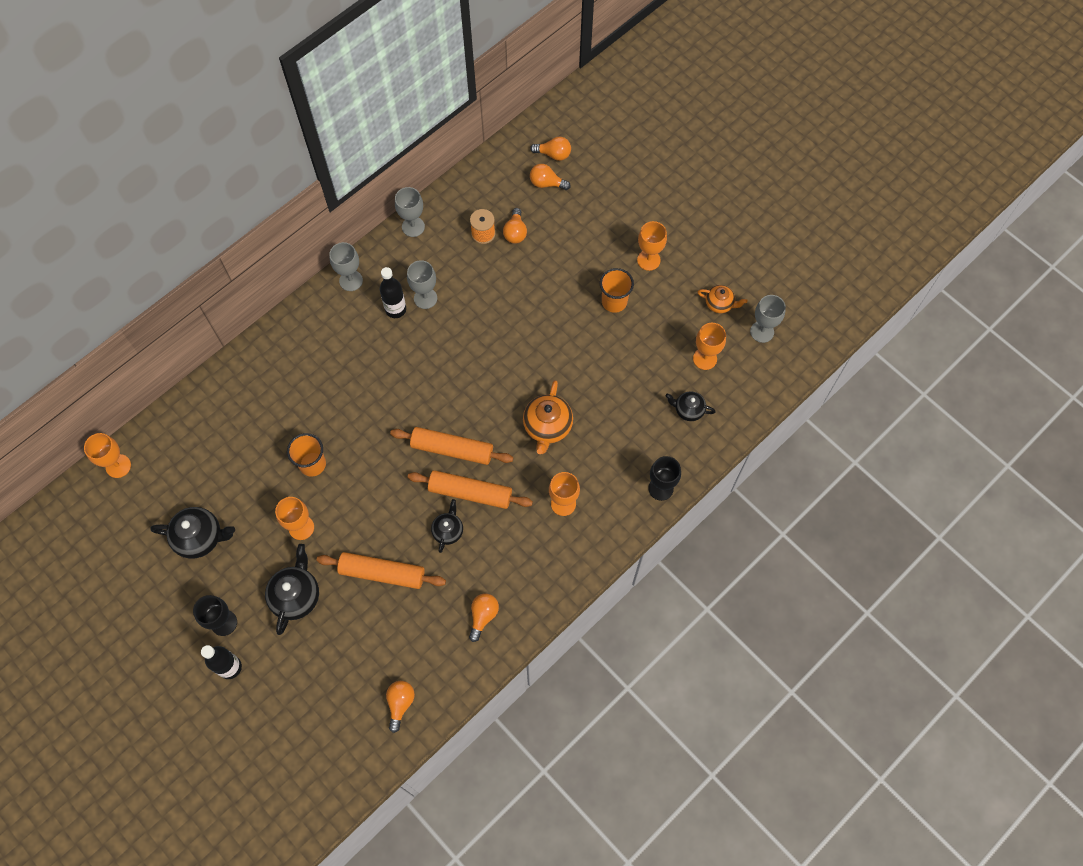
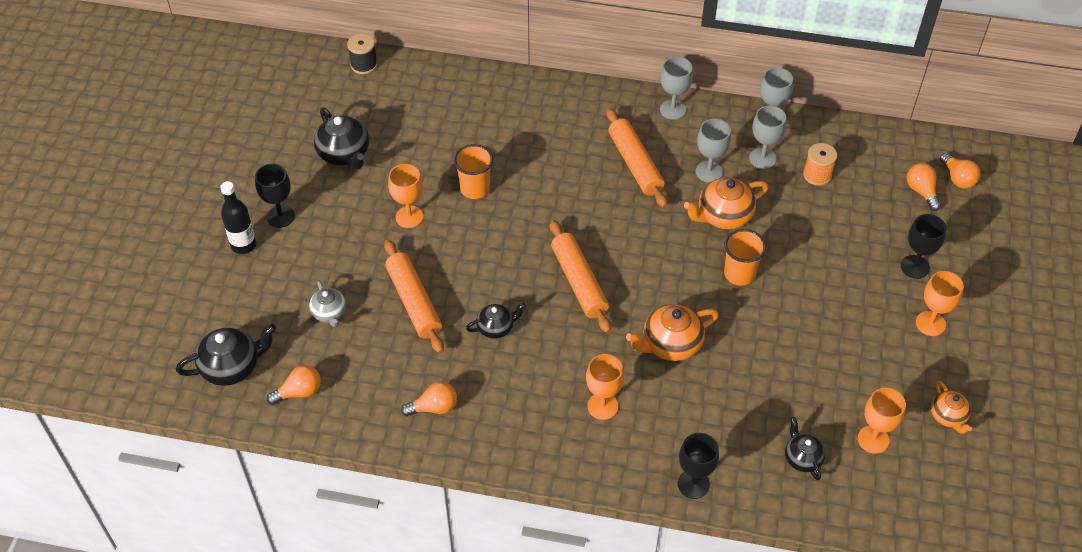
camera: 55 degrees right, 15 degrees down
orange goblet [84,433,131,478] -> black spool [347,34,377,74]
black teapot [265,544,319,635] -> black teapot moved to [176,324,276,386]
black bottle [380,267,406,318] -> none
orange rolling pin [407,470,533,509] -> orange rolling pin moved to [606,108,668,208]
orange light bulb [503,208,527,244] -> none
orange cup [600,268,634,313] -> orange cup moved to [724,229,766,286]
grey goblet [750,295,786,343] -> grey goblet moved to [749,105,786,169]
none -> grey teapot [309,280,346,327]
none -> orange teapot [684,178,768,229]
none -> black goblet [901,214,946,279]

